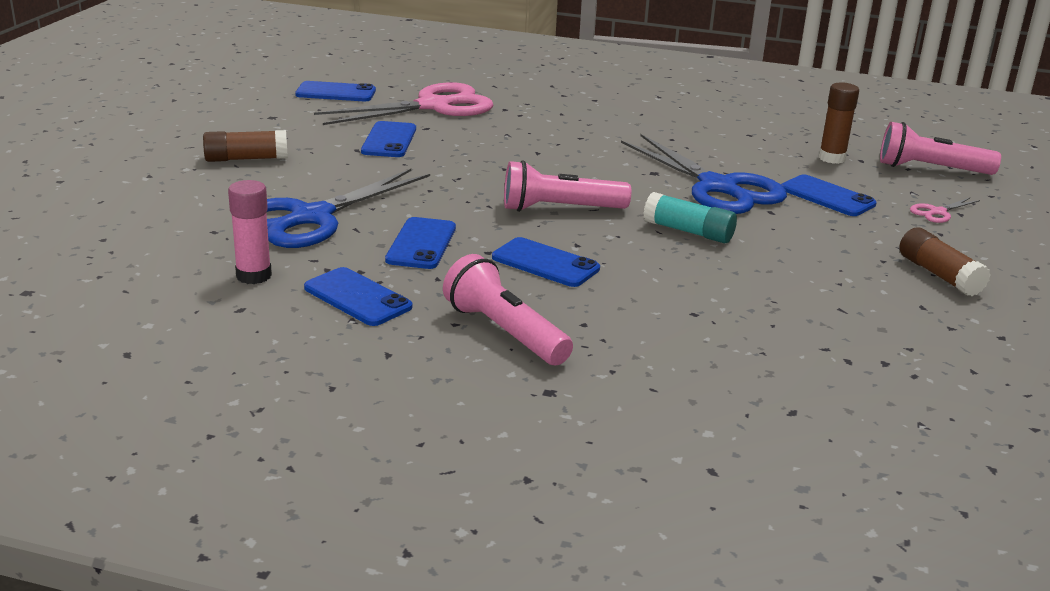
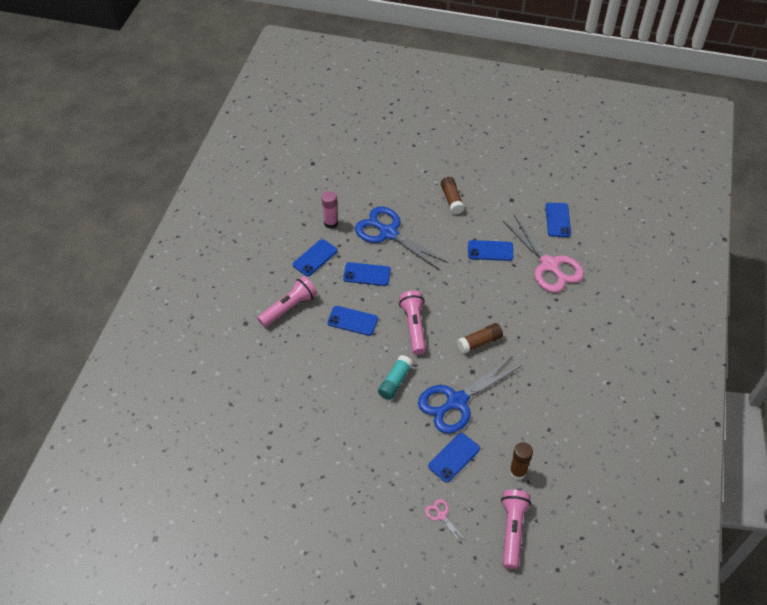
camera: 90 degrees right, 25 degrees up
blue phone [492,237,600,287] -> blue phone turned 75 degrees clockwise [327,306,378,336]
brown glue stick [900,227,991,296] -> brown glue stick moved to [457,323,503,354]

